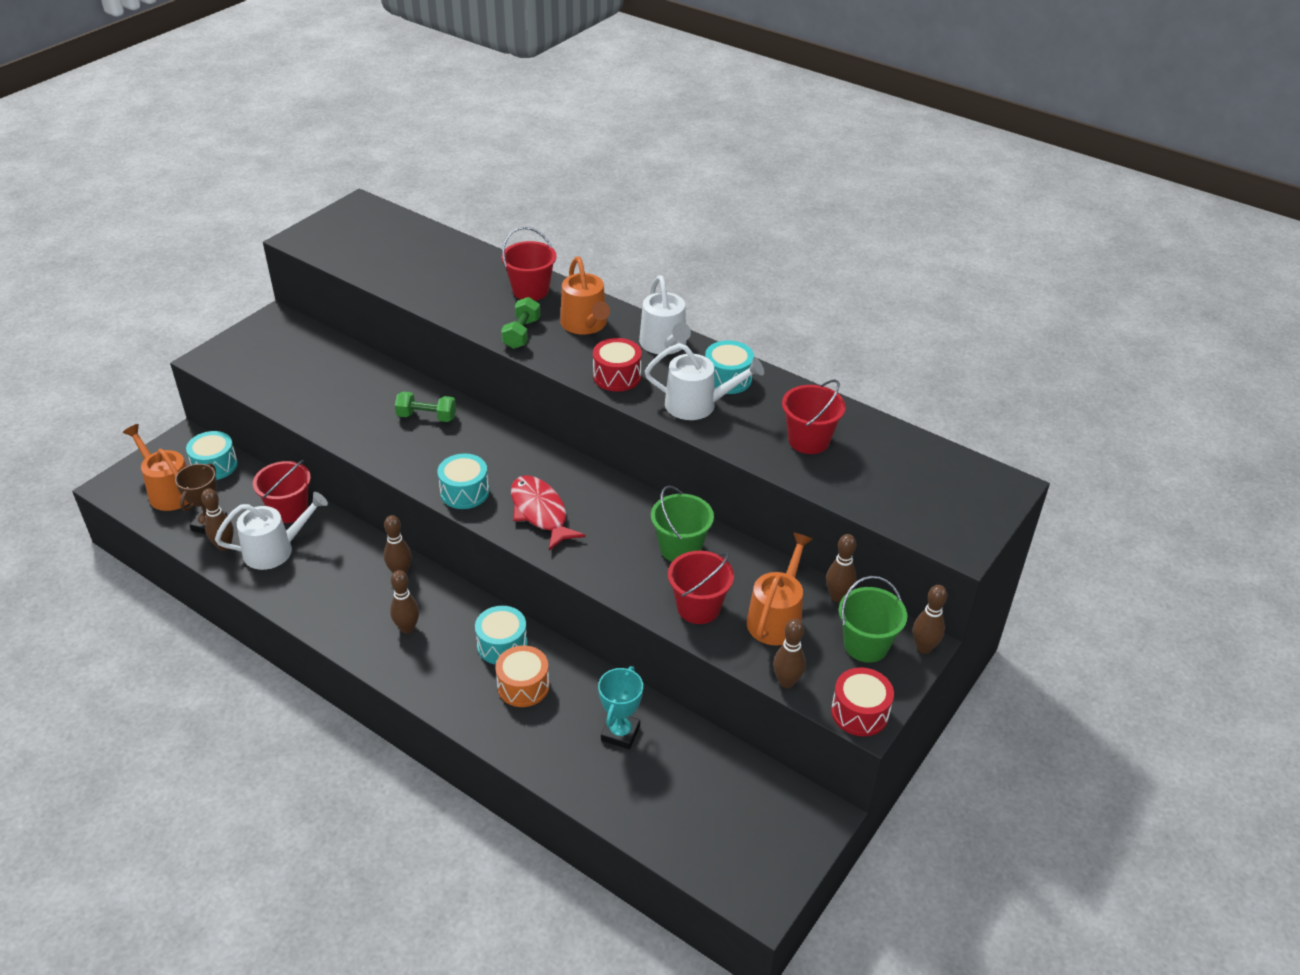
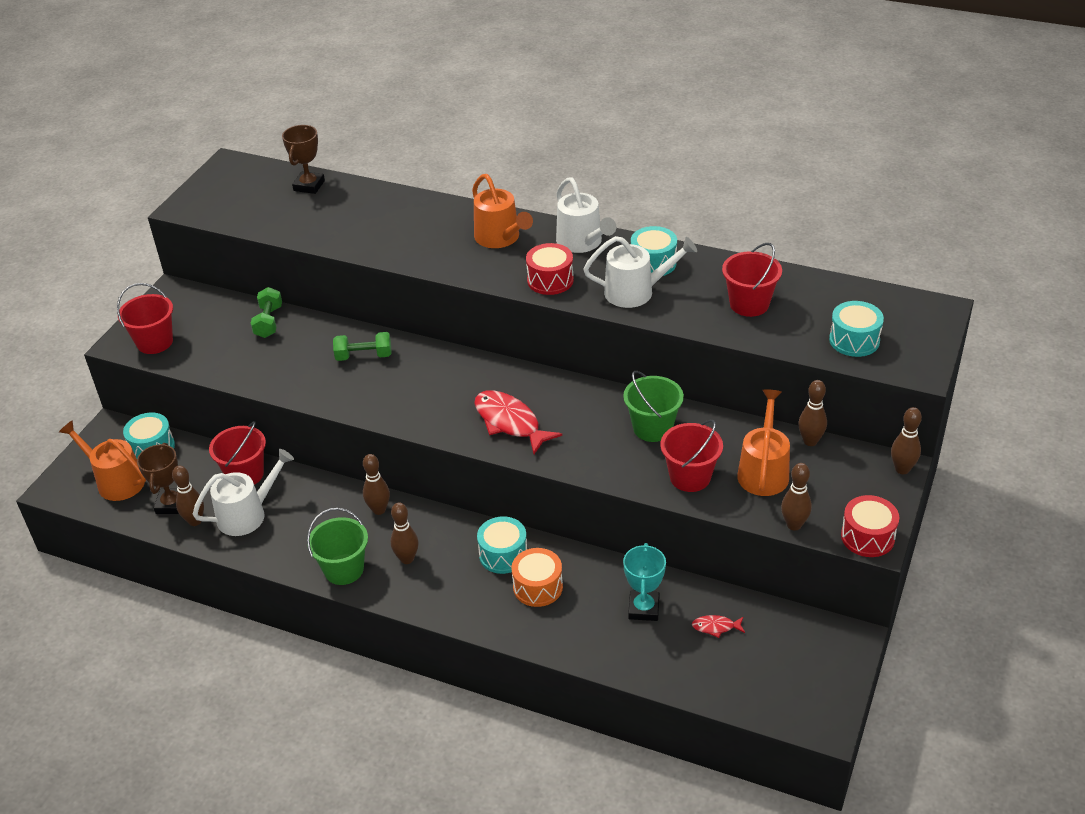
camera: 10 degrees left, 0 degrees up
turquoise drum [437,454,489,509] -> turquoise drum moved to [829,301,884,357]
red bucket [501,227,557,301] -> red bucket moved to [117,283,173,354]
green dumbbell [501,297,540,349] -> green dumbbell moved to [251,287,282,338]
green bucket [839,576,907,663] -> green bucket moved to [307,508,368,585]
none -> brown trophy [282,125,325,194]
none -> red fish [692,615,745,638]

